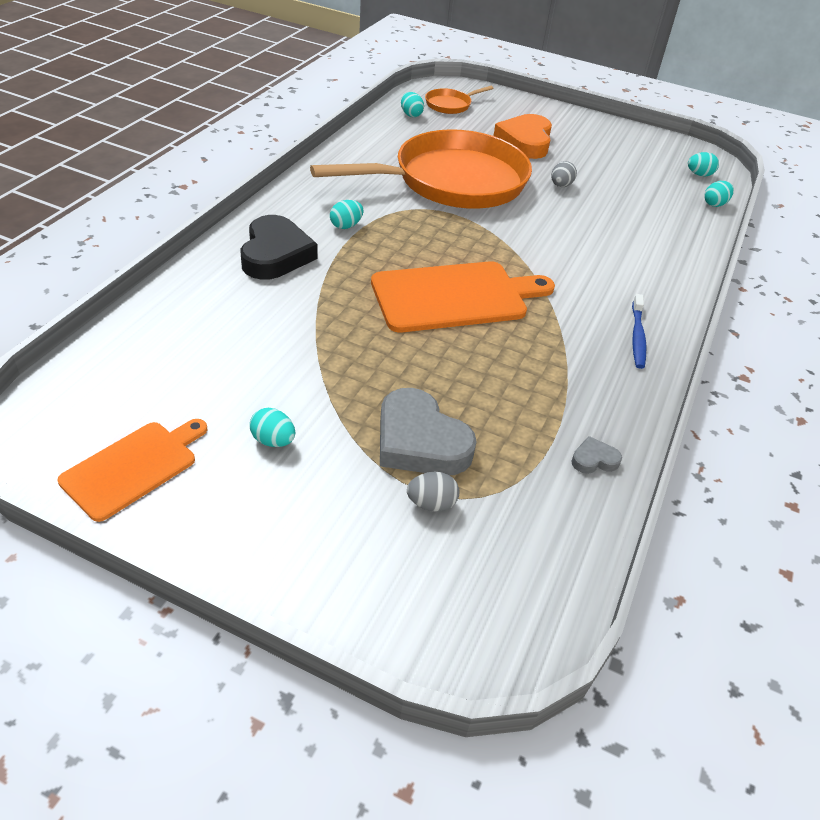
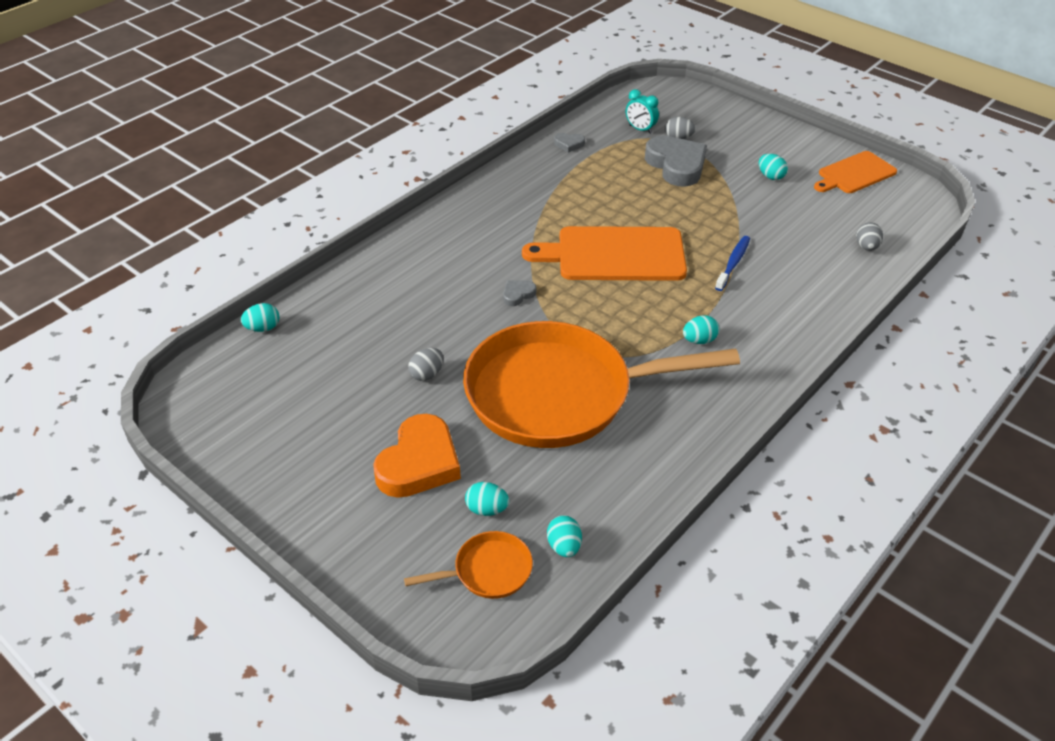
camera: 160 degrees left, 0 degrees up
black heart [241,215,318,280] -> none
blue toothbrush [632,294,646,369] -> blue toothbrush moved to [715,236,750,291]
turquoise egg [688,152,719,177] -> turquoise egg moved to [465,482,509,516]
none -> grey heart [503,280,536,306]
none -> turquoise clock [626,89,659,134]
none -> grey egg [856,222,883,251]

